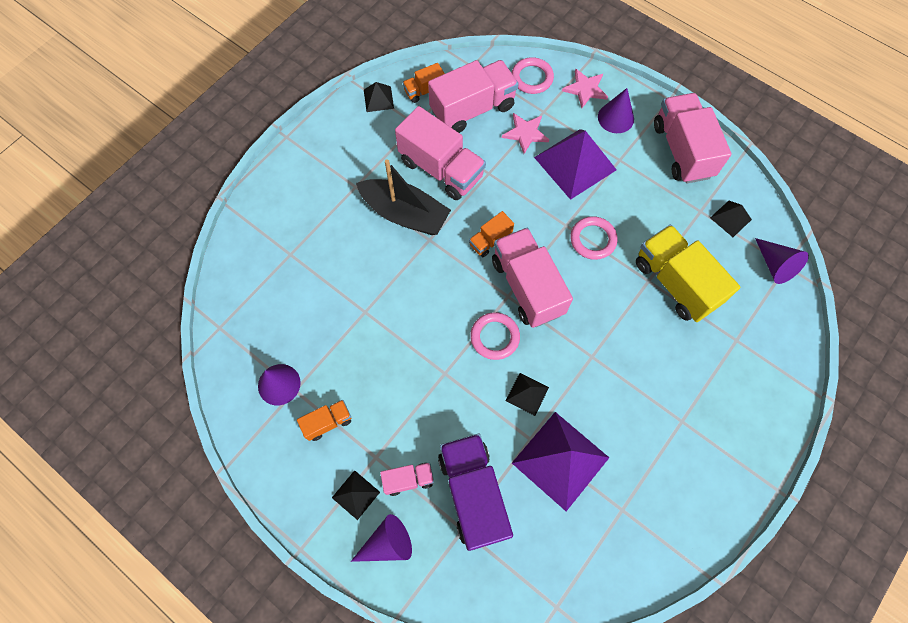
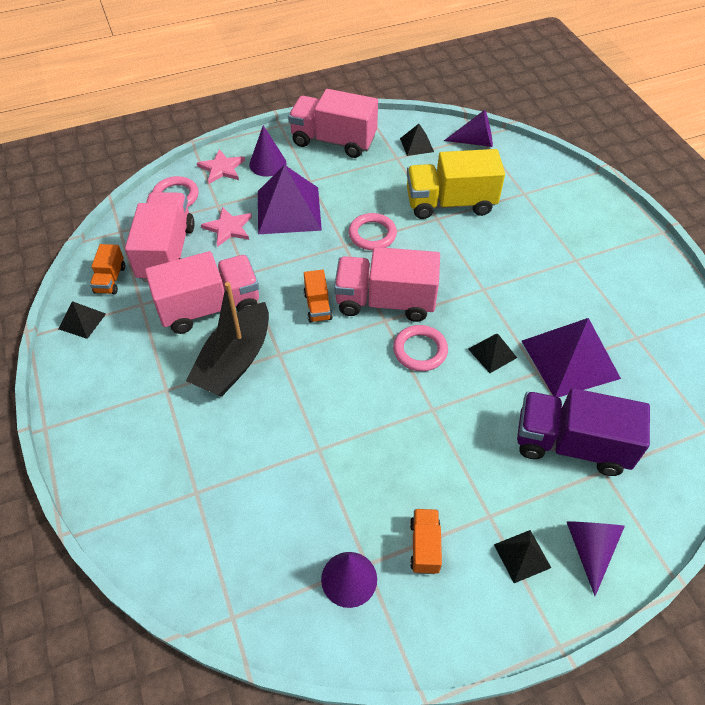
camera: 60 degrees left, 15 degrees down
black boat [356,159,451,235] -> black boat turned 150 degrees clockwise [186,282,269,397]
pink truck [380,462,434,496] -> none

